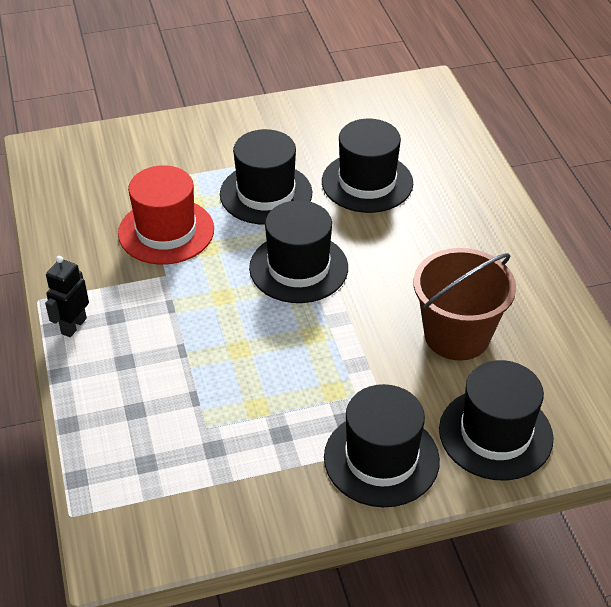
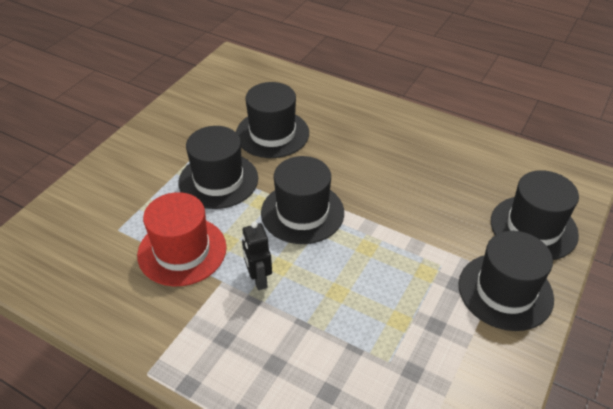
camera: 45 degrees left, 0 degrees up
black robot [45,256,89,337] -> black robot moved to [242,221,272,290]
brown bucket [414,248,516,361] -> none

